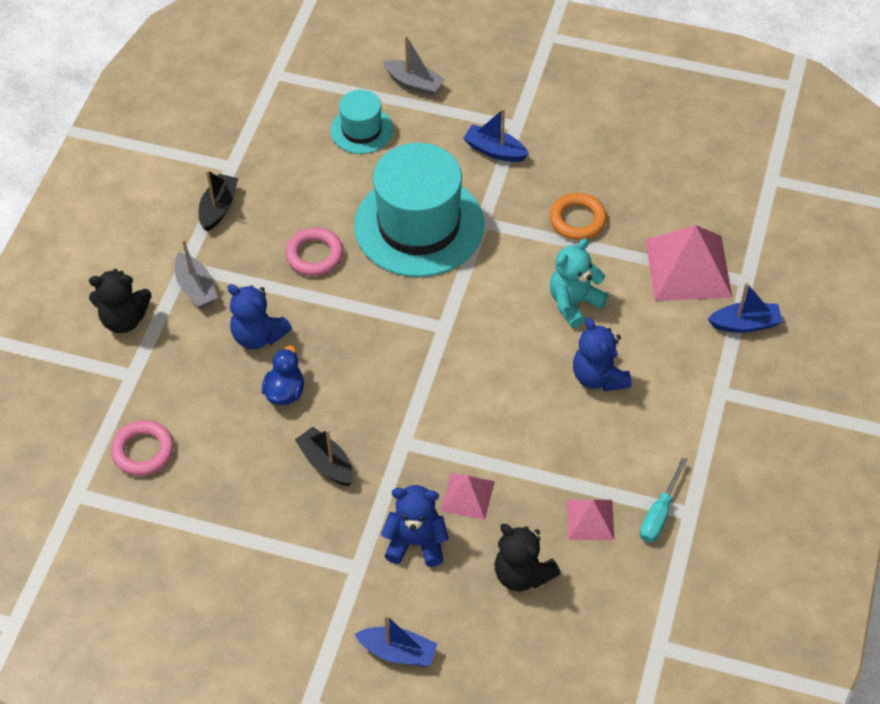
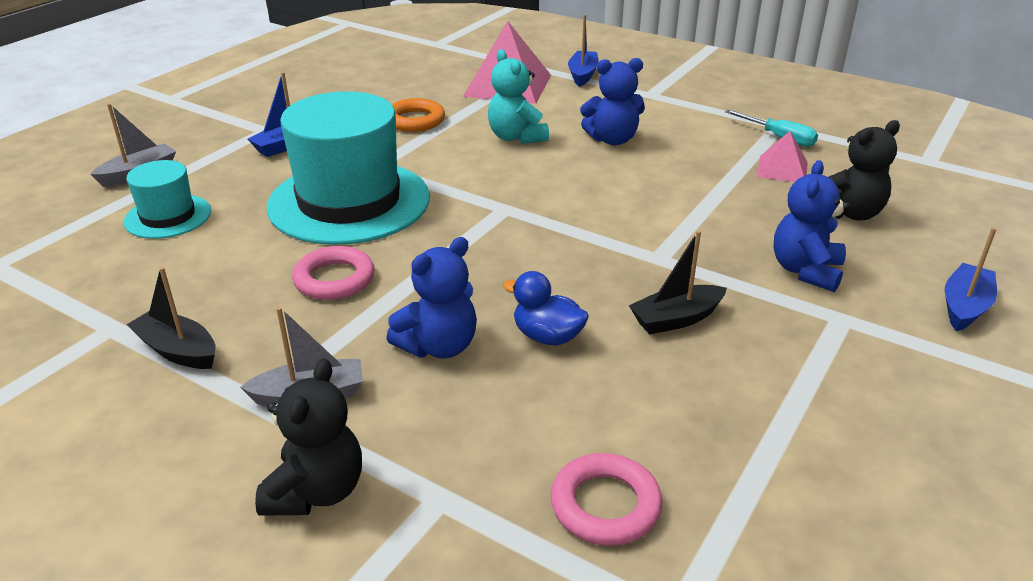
camera: 75 degrees left, 20 degrees down
pink pyramid [441,473,495,520] -> none

